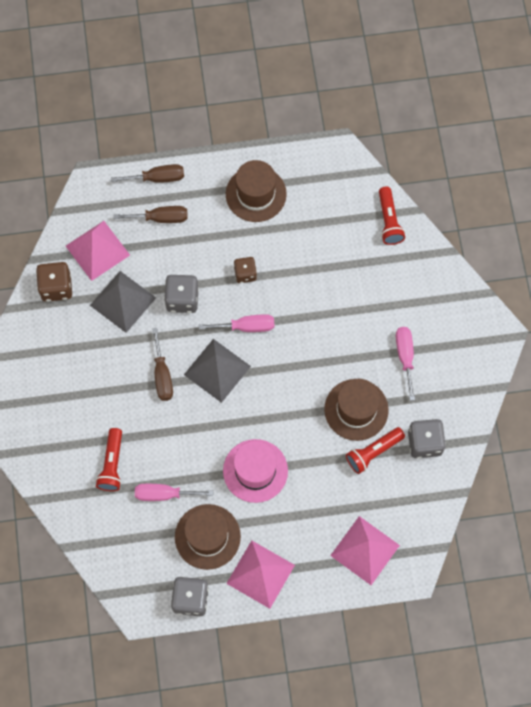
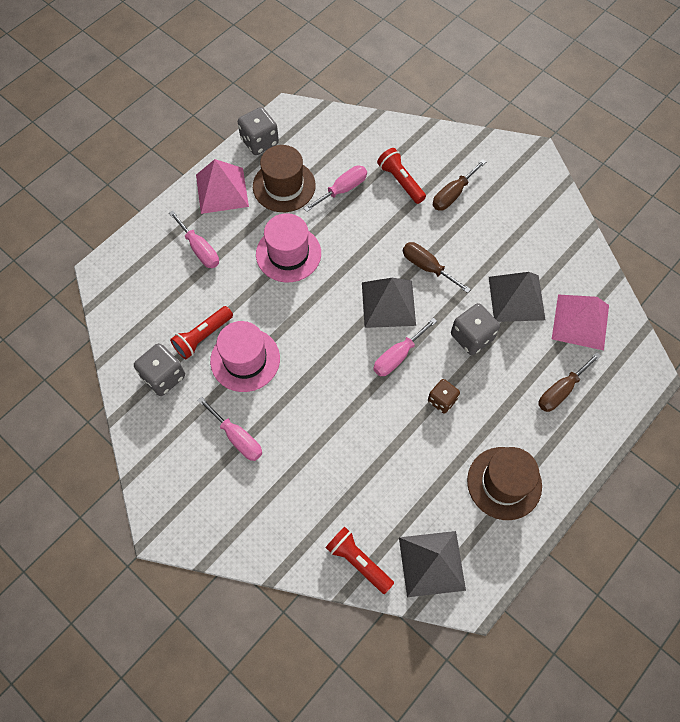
camera: 140 degrees right, 5 degrees down
brown dice [36,262,72,302] -> none
brown screwdriver [111,164,184,183] -> brown screwdriver moved to [433,159,486,211]
brown hat [324,379,389,441] -> pink hat [210,321,280,392]
pink pyramid [330,516,400,585] -> none
red flashlight [346,427,405,474] -> red flashlight turned 150 degrees counterclockwise [170,306,233,359]
none -> pink screwdriver [169,211,219,268]
none -> grey pyramid [399,531,466,597]

